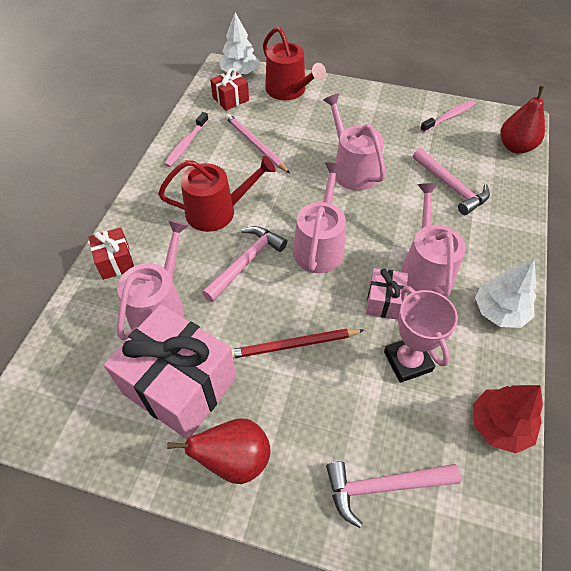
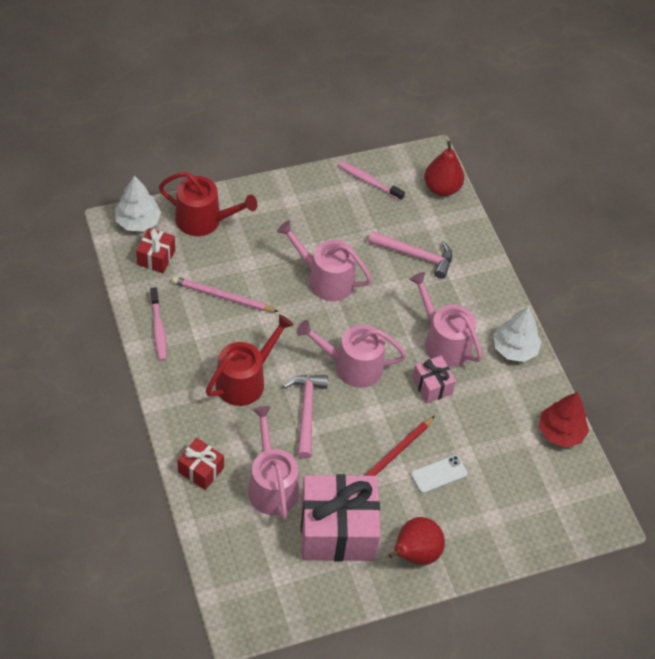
camera: 40 degrees left, 0 degrees up
pink watering can [293,162,346,273] -> pink watering can turned 60 degrees counterclockwise [296,320,407,388]
pink hammer [326,461,461,528] -> none
pink trophy [384,286,458,383] -> none
pink toothbrush [420,100,476,133] -> pink toothbrush turned 75 degrees counterclockwise [338,161,405,201]
none -> white phone [411,455,468,493]

